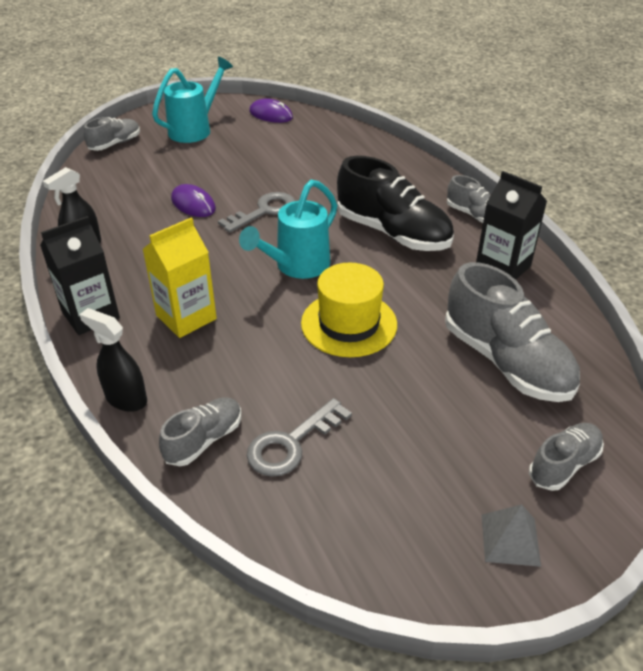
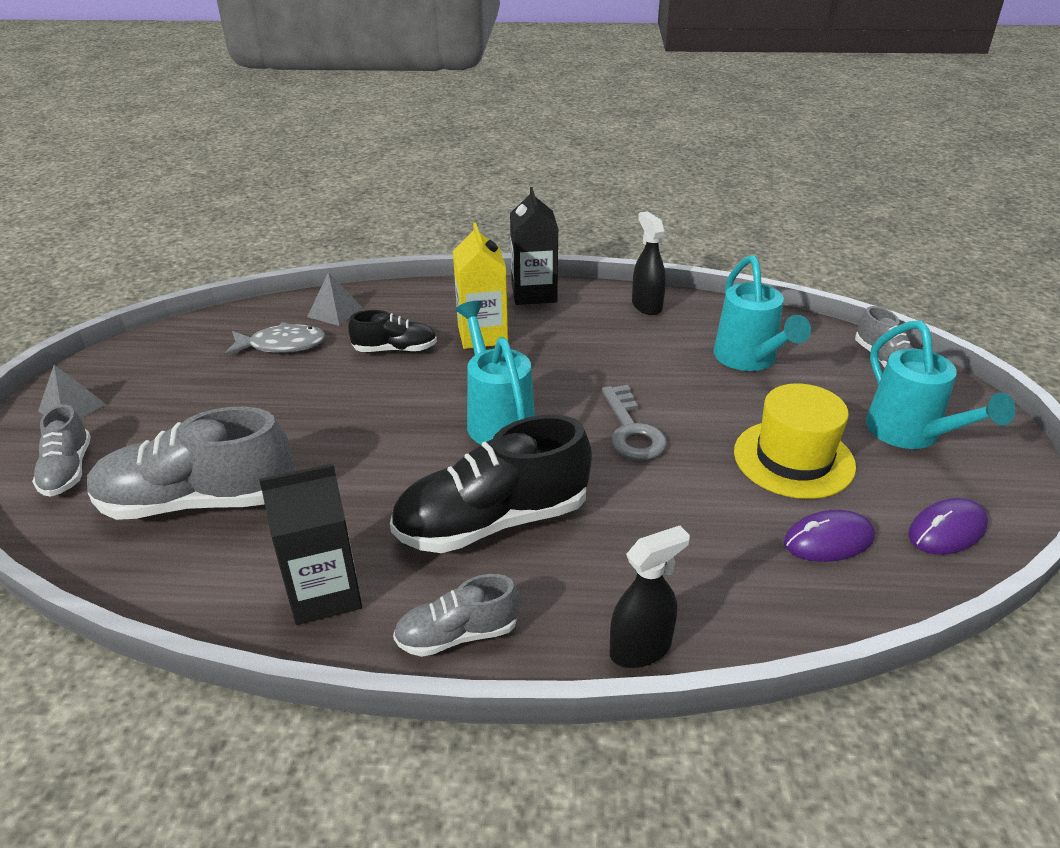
camera: 120 degrees right, 5 degrees down
black spray bottle [79,308,147,412] -> black spray bottle moved to [610,526,690,668]
grey shoe [159,398,241,466] -> grey pyramid [307,272,363,326]
purple mouse [171,184,216,217] -> purple mouse moved to [784,510,875,562]
grey key [247,398,352,477] -> grey fish [224,322,326,356]
yellow hat [301,263,397,357] -> yellow hat moved to [734,383,856,499]
none -> black shoe [348,310,437,352]
none -> turquoise watering can [713,255,811,371]

